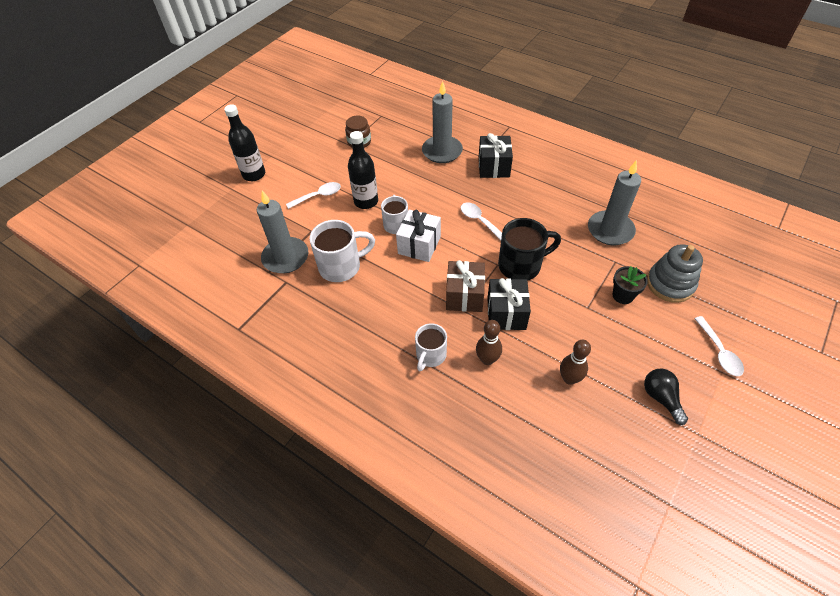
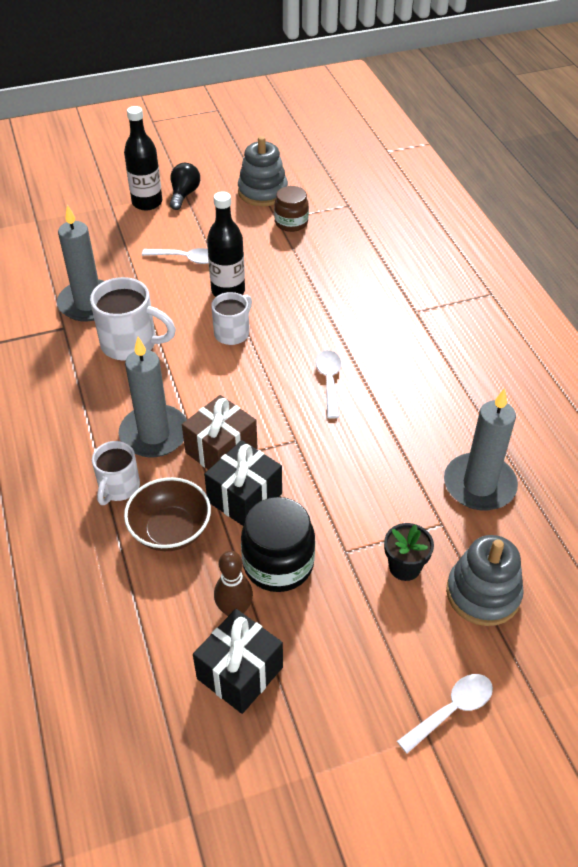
camera: 35 degrees right, 5 degrees down
white gift [396,210,441,262] -> none
white mug [415,323,447,371] -> white mug turned 45 degrees counterclockwise [92,441,140,505]
grey candle [422,81,463,163] -> grey candle moved to [119,337,187,458]
brown bowling pin [476,320,502,365] -> brown bowl [124,477,211,551]
black gift [479,133,513,178] -> black gift moved to [193,609,283,714]
black mug [498,218,561,281] -> none
black light bulb [644,369,688,425] -> black light bulb moved to [170,163,200,210]
white spoon [694,316,744,376] -> white spoon turned 150 degrees counterclockwise [397,674,493,754]
none -> grey stacking toy [238,136,288,206]
none -> black jar [241,497,315,592]

